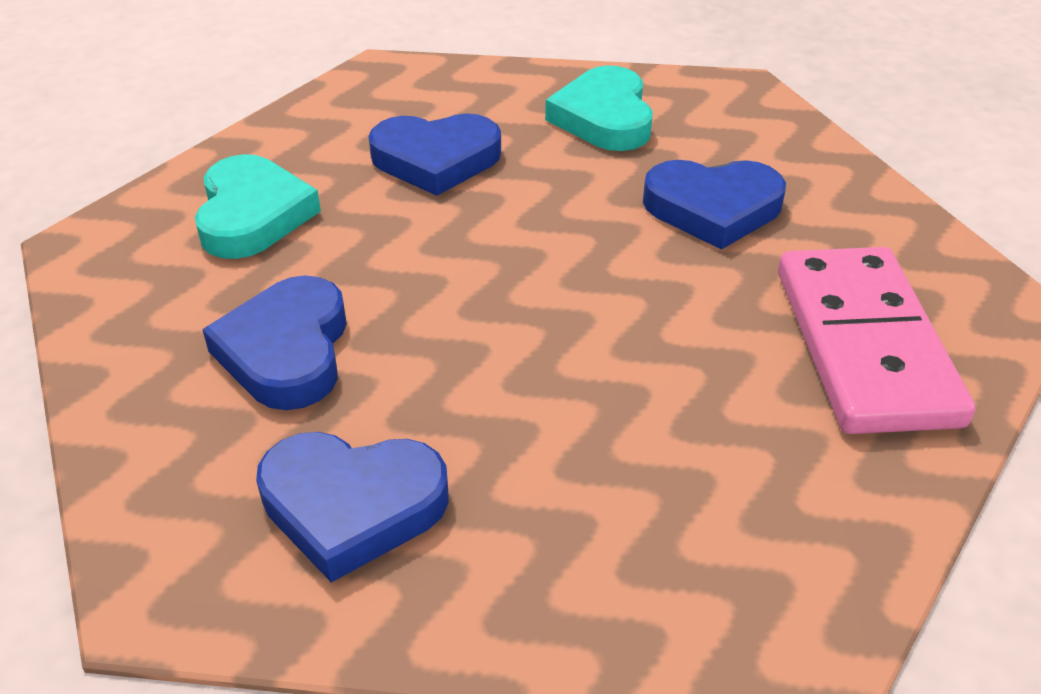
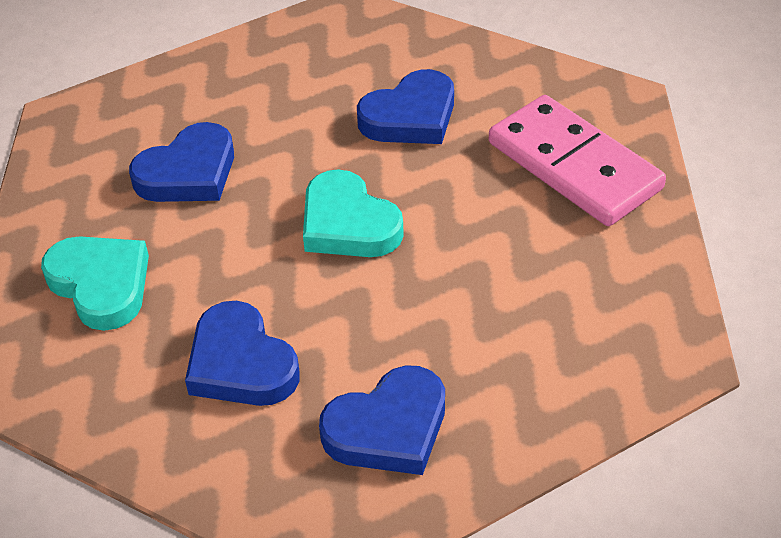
camera: 35 degrees left, 5 degrees up
turquoise heart [545,66,653,151] -> turquoise heart moved to [303,169,404,257]

